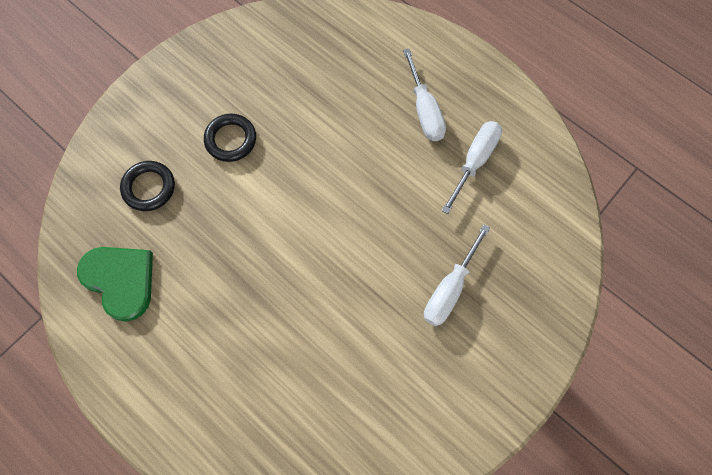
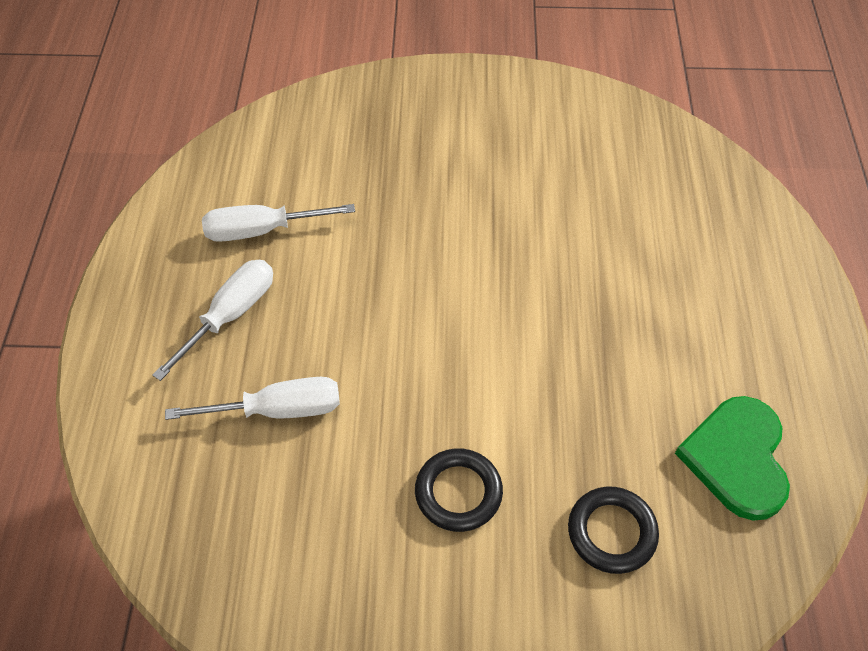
camera: 130 degrees left, 15 degrees down
white screwdriver [424,224,490,326] -> white screwdriver moved to [165,377,340,420]

